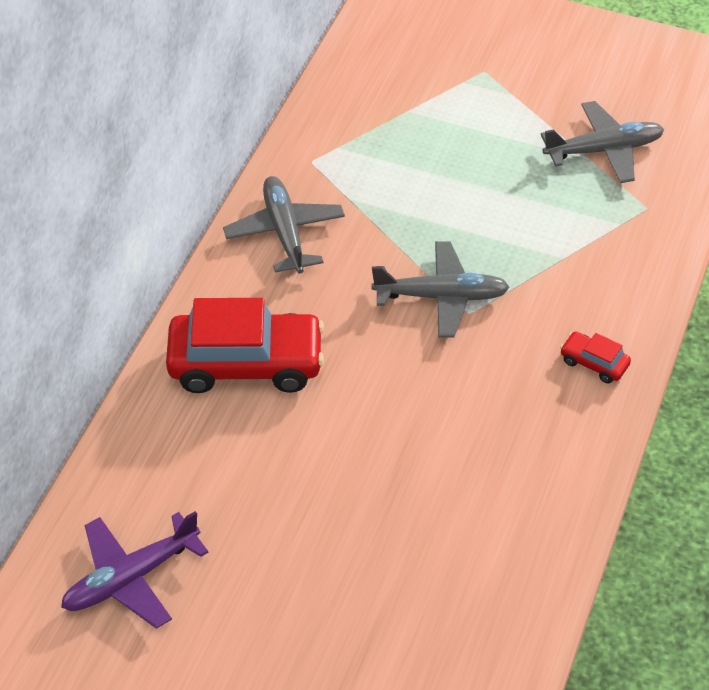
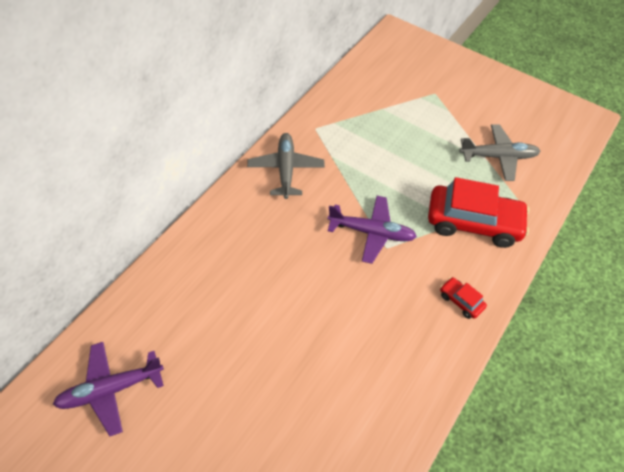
camera: 10 degrees right, 5 degrees up
red car [166,298,324,393] -> red car moved to [428,177,530,248]
grey plane [372,241,510,338] -> purple plane [328,196,417,264]

